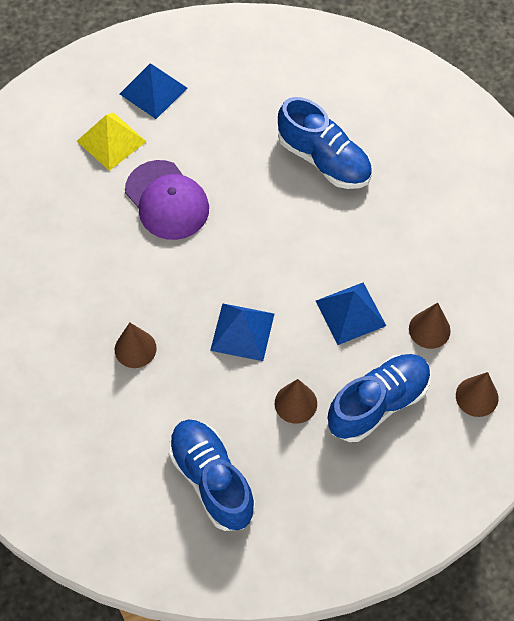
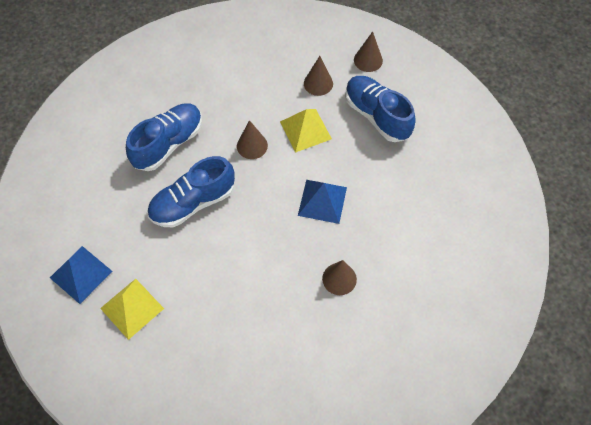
camera: 90 degrees left, 0 degrees up
purple cap [125,160,209,240] -> none
blue shoe [168,420,255,531] -> blue shoe moved to [147,156,235,227]
brown cone [275,379,317,424] -> brown cone moved to [237,120,268,159]
blue pyramid [316,282,386,345] -> yellow pyramid [280,109,332,153]

